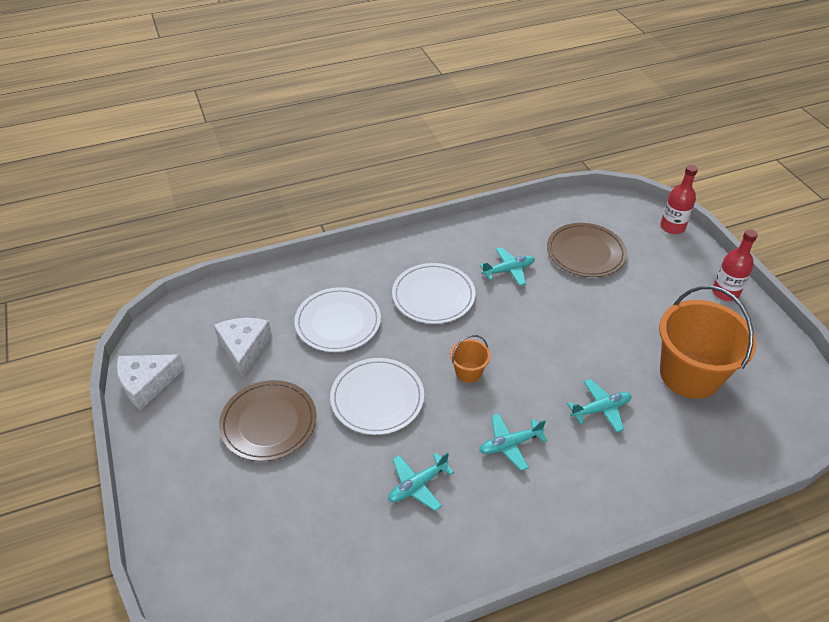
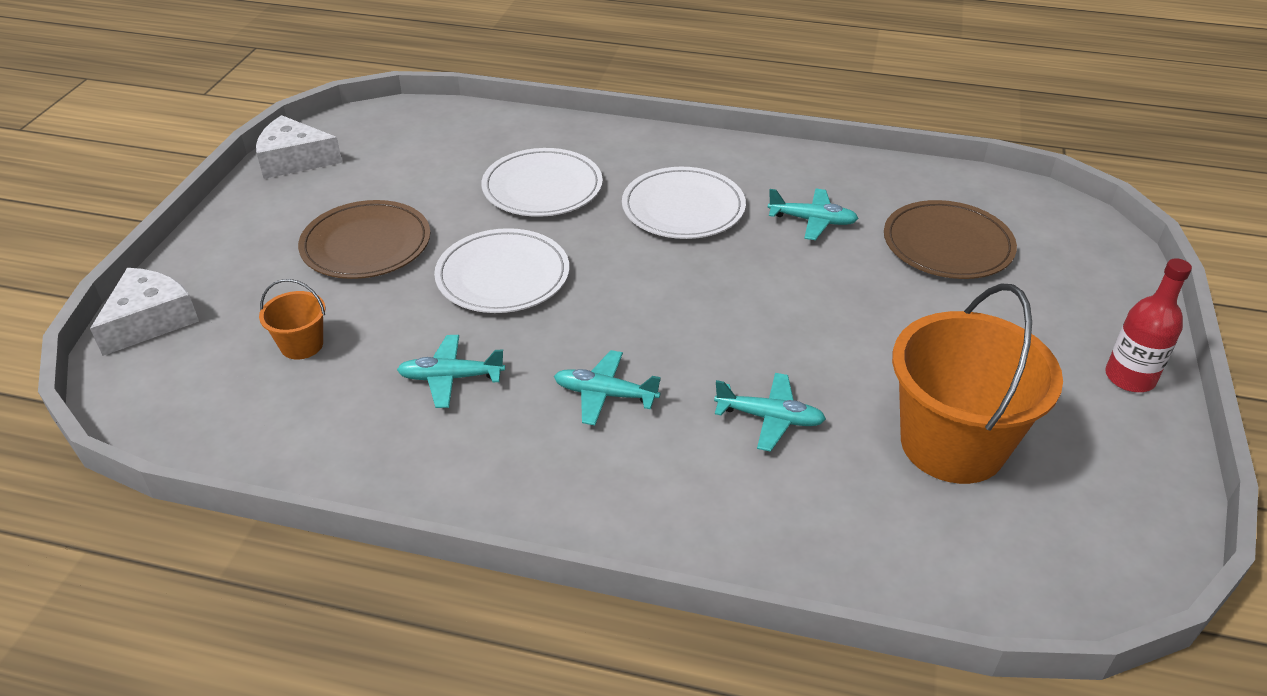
camera: 35 degrees right, 5 degrees down
white cheese [214,318,272,378] -> white cheese moved to [90,268,199,356]
orange bucket [450,335,491,383] -> orange bucket moved to [259,279,325,360]
red bottle [660,165,698,234] -> none

